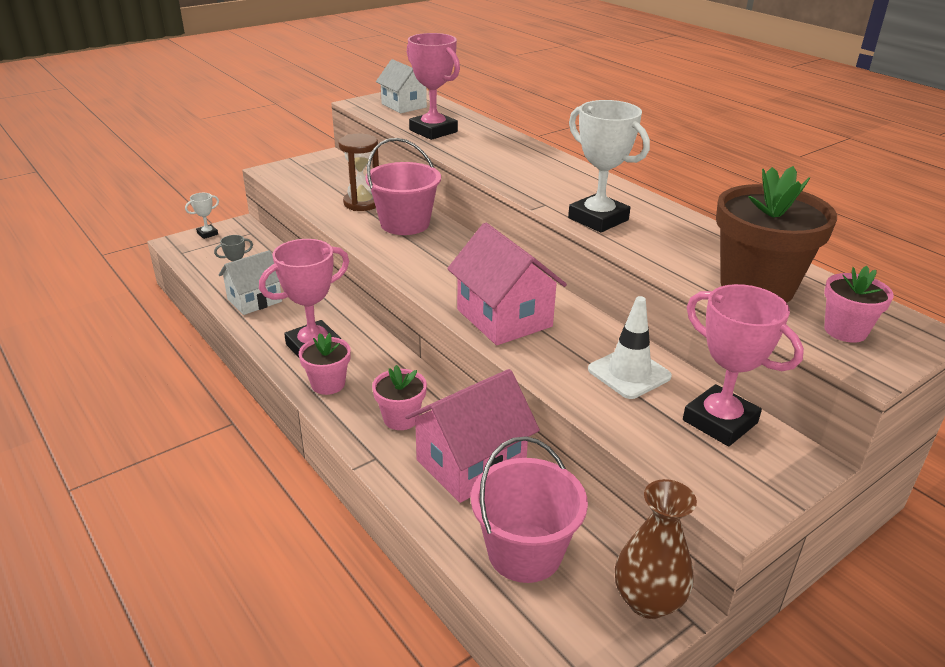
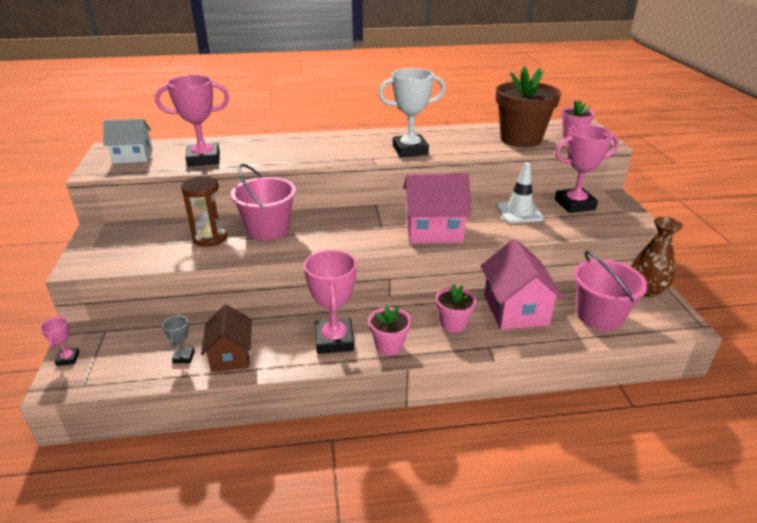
camera: 60 degrees left, 0 degrees up
white trophy [185,193,219,239] -> pink trophy [40,316,79,366]
white house [219,250,282,315] -> brown house [201,305,252,372]

